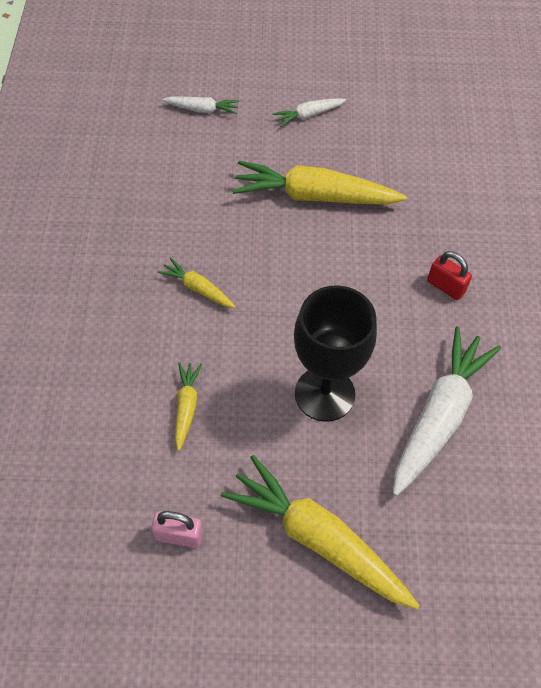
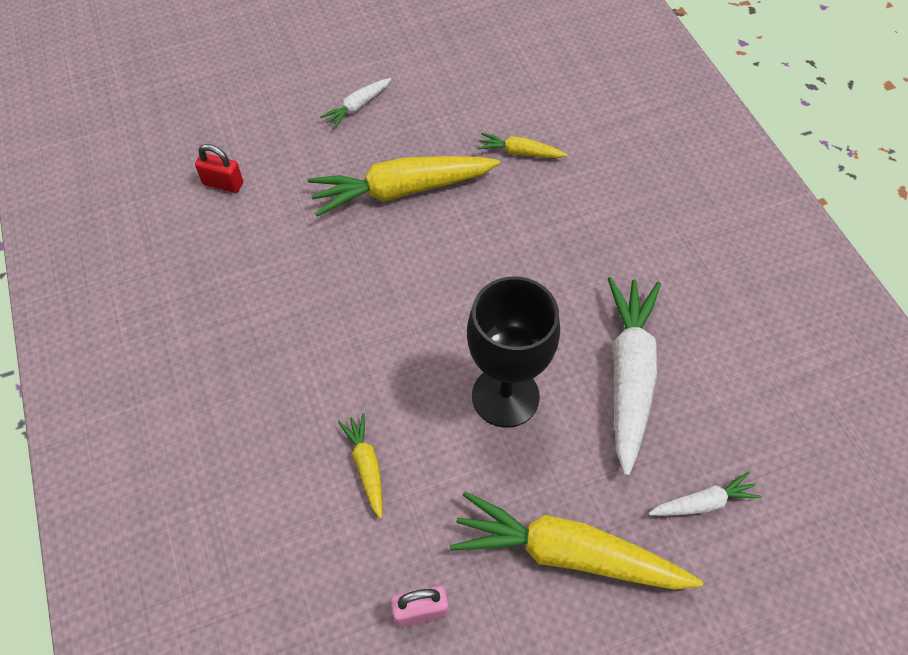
camera: 20 degrees left, 0 degrees up
yellow carrot [157,258,236,308] -> yellow carrot moved to [478,133,568,158]
white carrot [162,97,239,115] -> white carrot moved to [648,472,762,516]
red padlock [427,251,472,300] -> red padlock moved to [195,144,243,193]

